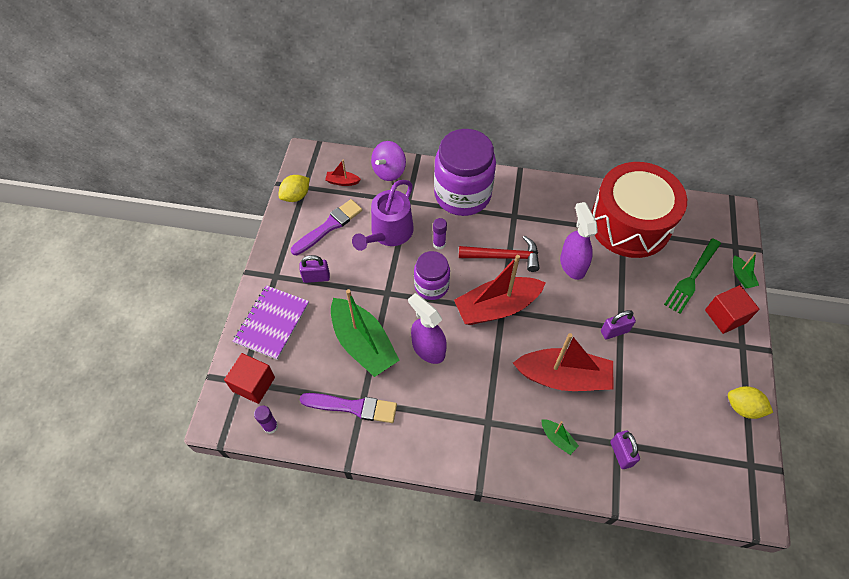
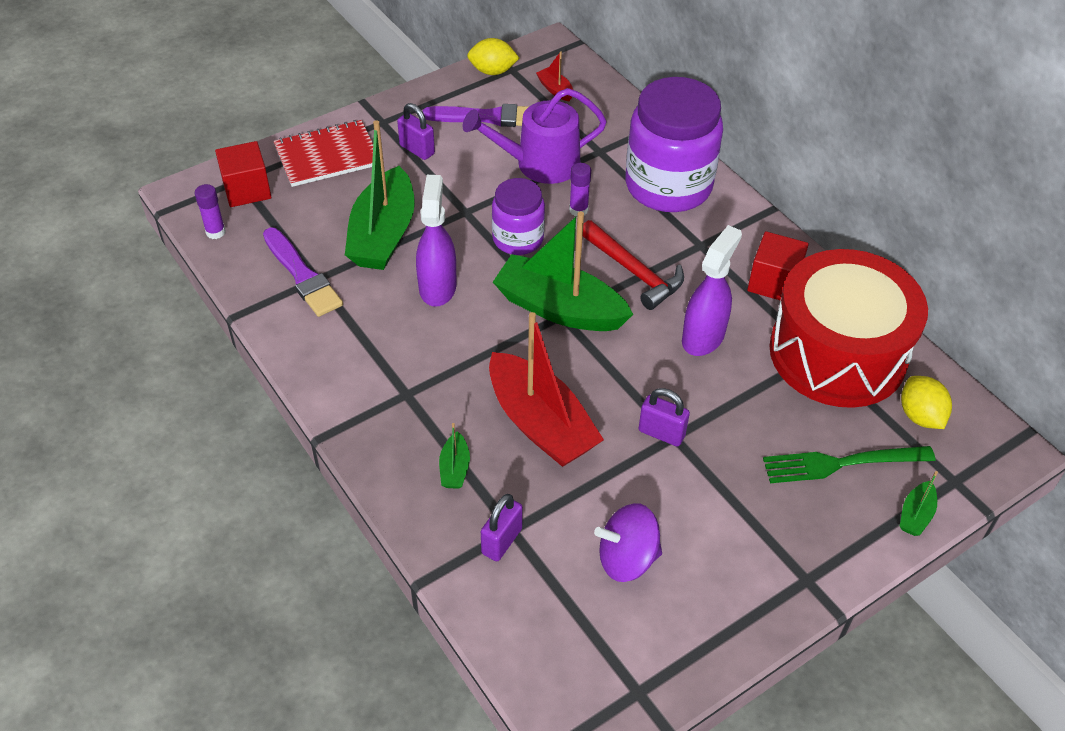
camera: 45 degrees right, 10 degrees down
purple notebook [233,285,309,360] -> red notebook [274,120,373,187]
purple spinning top [371,141,406,181] -> purple spinning top moved to [594,503,662,582]
red boat [454,255,546,325] -> green boat [493,211,633,331]
red cube [705,285,760,334] -> red cube moved to [747,231,809,300]
yellow lemon [728,386,773,419] -> yellow lemon moved to [901,376,952,429]

